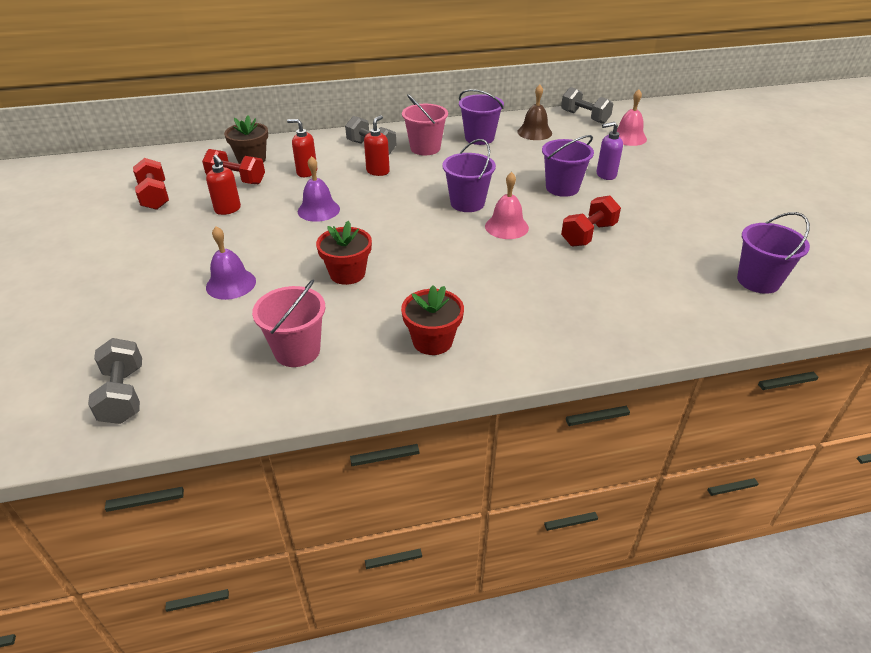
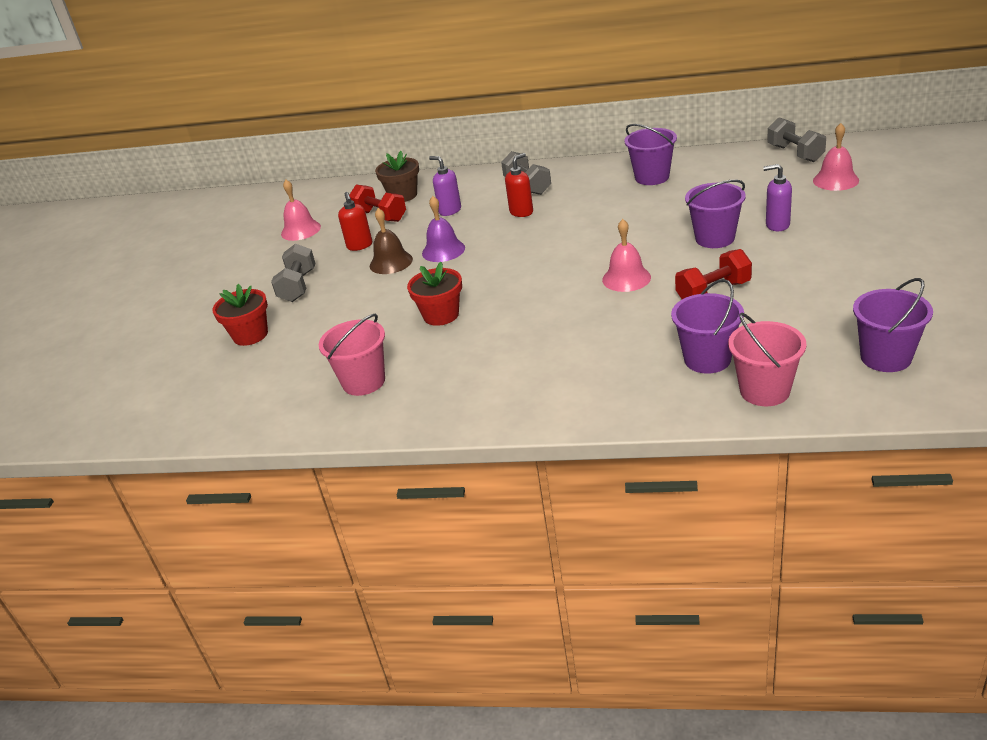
camera: 25 degrees right, 5 degrees down
grey dumbbell [88,338,142,424] -> grey dumbbell moved to [271,244,316,302]
red dumbbell [133,158,169,210] -> pink bell [281,180,321,241]
purple bell [206,226,256,300] -> none
red soap dispenser [287,119,317,177] -> purple soap dispenser [429,156,461,216]
red flower pot [401,285,464,355] -> red flower pot moved to [212,284,268,346]
pink bucket [402,94,448,155] -> pink bucket moved to [728,313,807,406]
purple bucket [442,139,496,212] -> purple bucket moved to [671,279,744,374]
brown bell [517,85,552,140] -> brown bell moved to [370,208,413,274]

